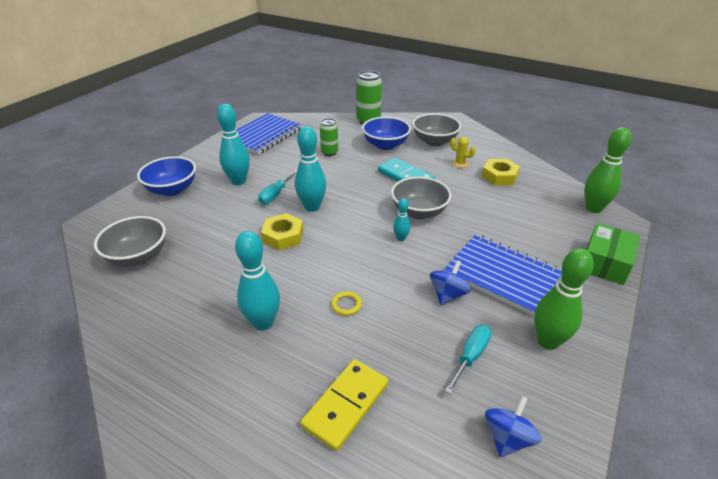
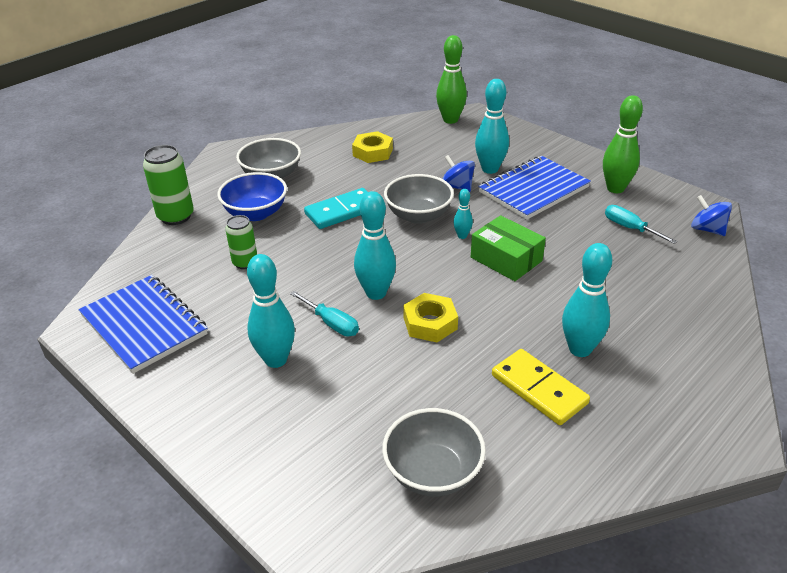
camera: 75 degrees left, 0 degrees up
blue bowl [137,156,196,196] -> none
yellow domino [300,359,388,451] -> yellow domino moved to [492,349,590,425]
yellow ring [331,291,362,315] -> none
blue spinning top [430,260,471,305] -> blue spinning top moved to [442,155,475,192]
yellow cactus [450,137,476,168] -> none
green box [586,223,640,285] -> green box moved to [471,215,546,281]
none -> turquoise bowling pin [475,79,509,174]

